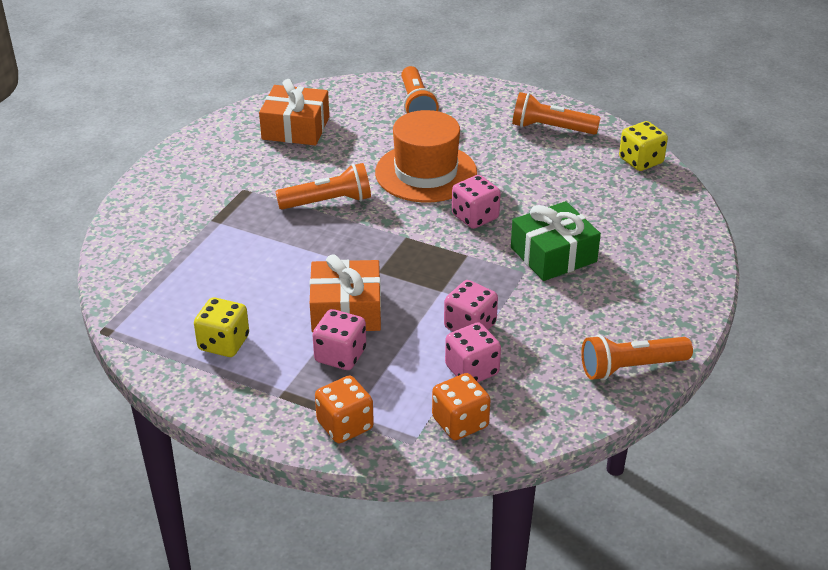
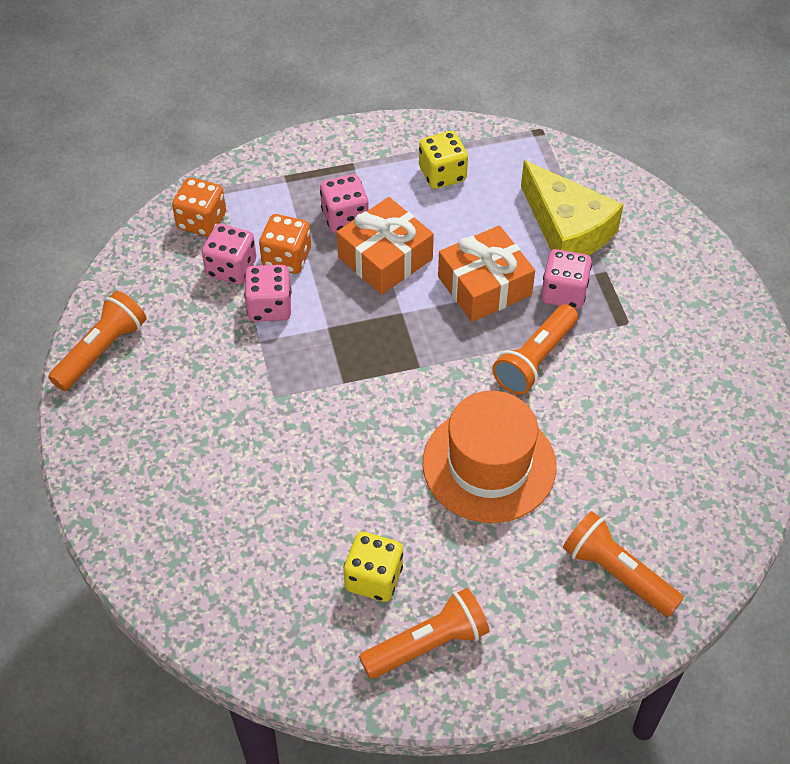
camera: 140 degrees right, 15 degrees up
orange gift [259,79,329,145] -> orange gift moved to [438,225,535,322]
orange dice [315,376,374,443] -> orange dice moved to [259,214,311,274]
pink dice [452,175,501,229] -> pink dice moved to [541,249,592,309]
green gift [511,201,601,281] -> none
yellow dice [619,121,668,171] -> yellow dice moved to [343,532,403,602]
none -> yellow cheese [521,160,624,255]

